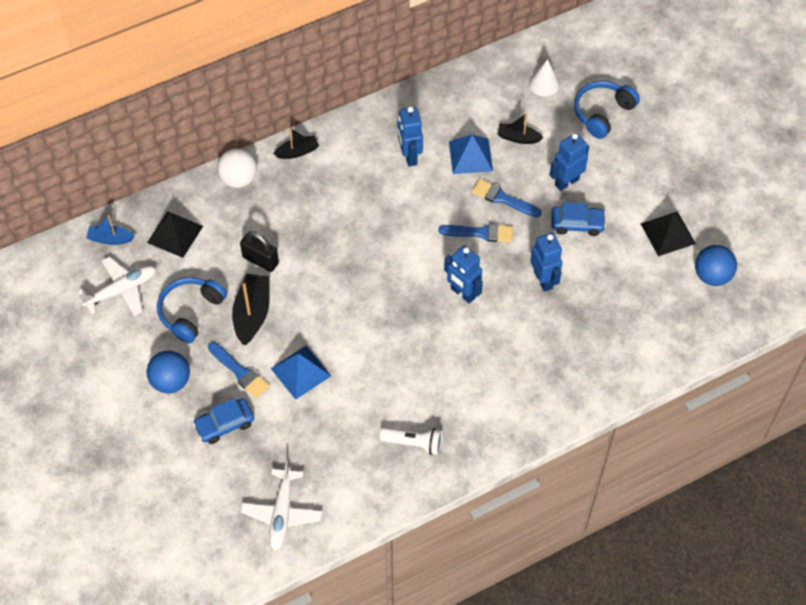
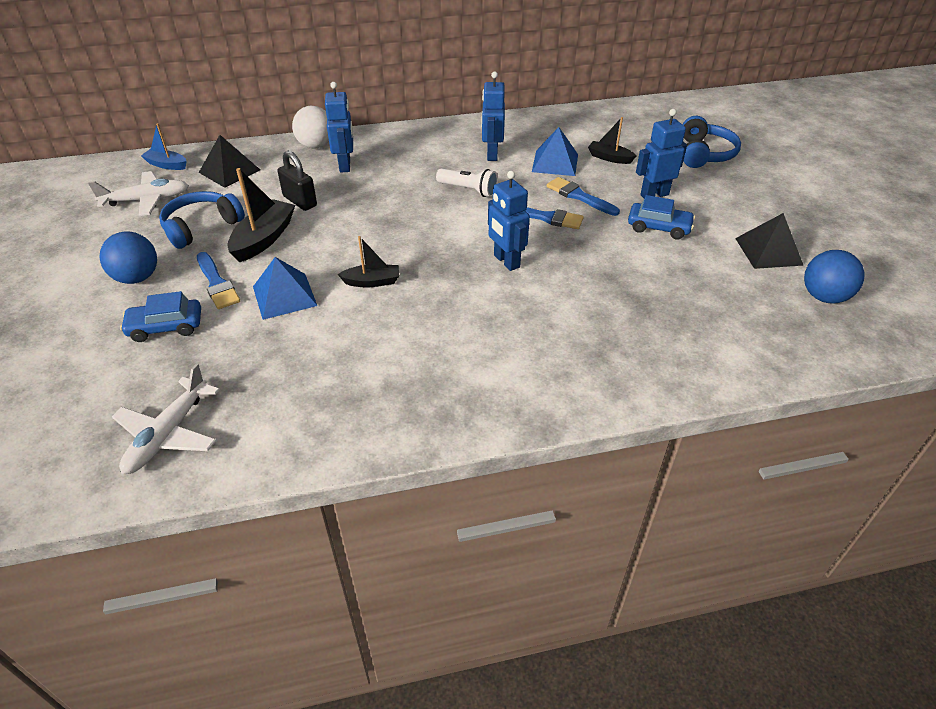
camera: 15 degrees right, 15 degrees down
black boat [273,128,319,159] -> black boat moved to [338,236,399,287]
white flashlight [380,427,442,455] -> white flashlight moved to [436,168,498,197]
white cone [529,59,560,96] -> none
blue robot [530,233,562,292] -> blue robot moved to [325,82,353,173]
blue headphones [574,81,640,139] -> blue headphones turned 135 degrees clockwise [683,116,741,168]

